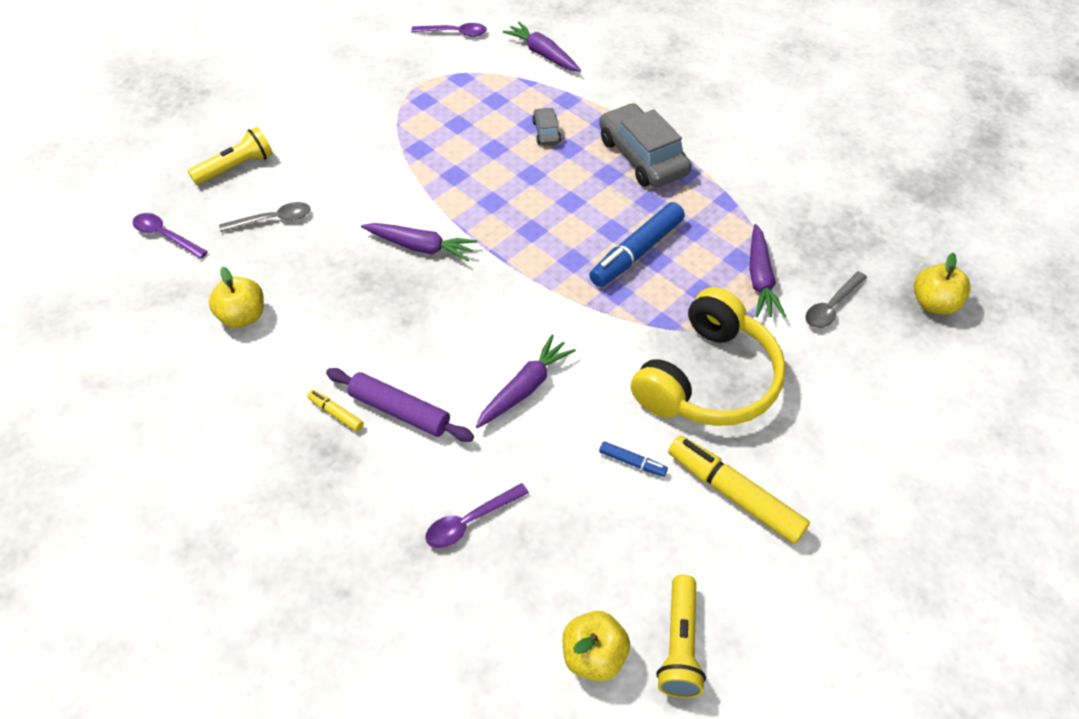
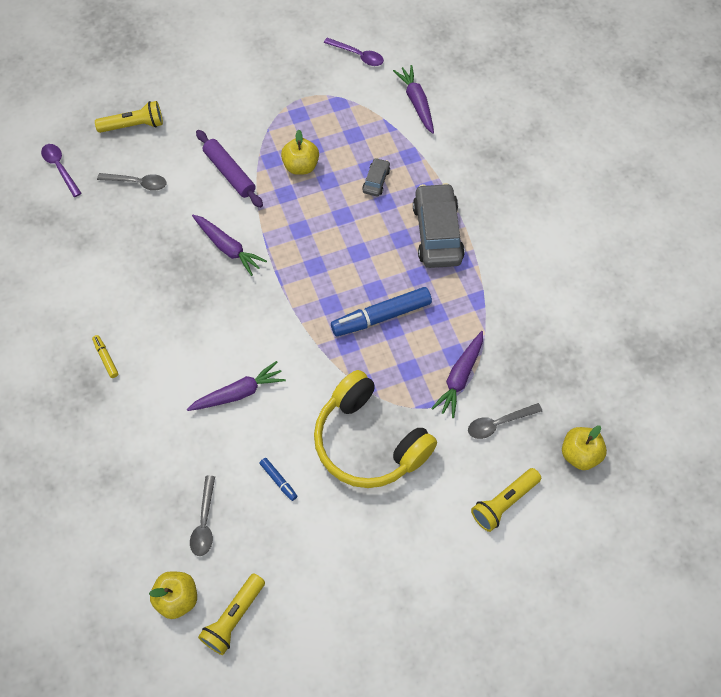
camera: 25 degrees right, 10 degrees up
yellow apple [209,267,264,328] -> yellow apple moved to [281,130,319,175]
purple rolling pin [326,368,474,442] -> purple rolling pin moved to [196,130,263,208]
purple spoon [425,483,529,548] -> none
yellow headphones [631,287,786,426] -> yellow headphones turned 75 degrees clockwise [314,370,437,488]
yellow marker [668,435,810,544] -> none
none -> grey spoon [190,476,215,556]
none -> yellow flashlight [471,468,541,532]

